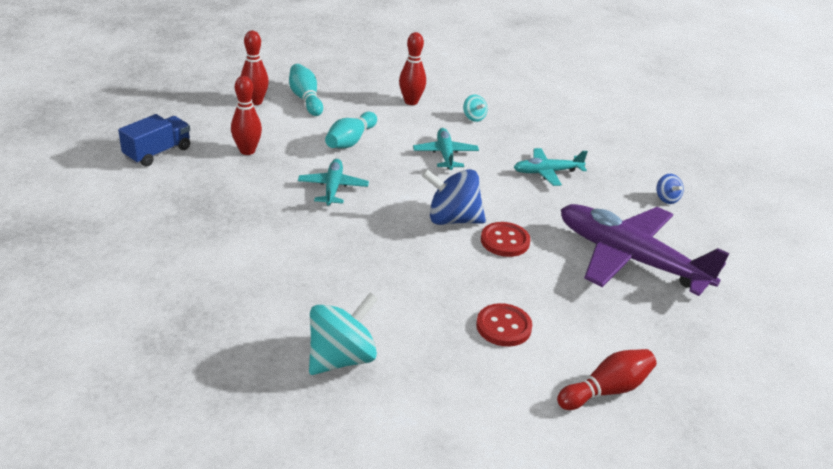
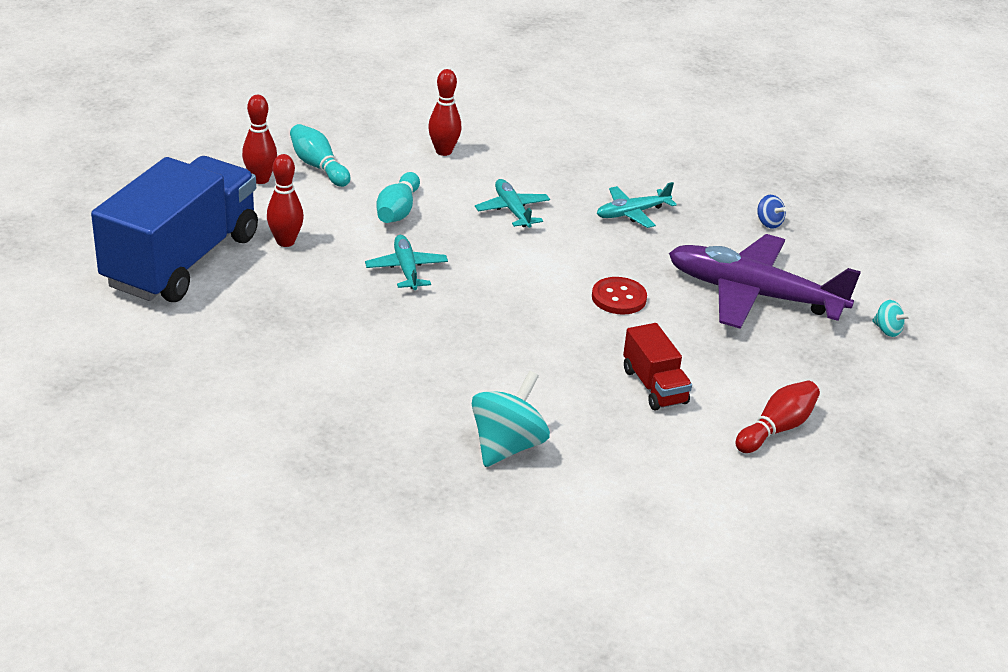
camera: 15 degrees left, 0 degrees up
blue truck [118,114,190,167] -> blue truck [91,156,258,302], size x2.21
blue spinning top [422,169,486,225] -> none
turquoise spinning top [463,95,487,122] -> turquoise spinning top moved to [872,300,911,337]
red button [476,303,532,347] -> red truck [623,323,692,411]

